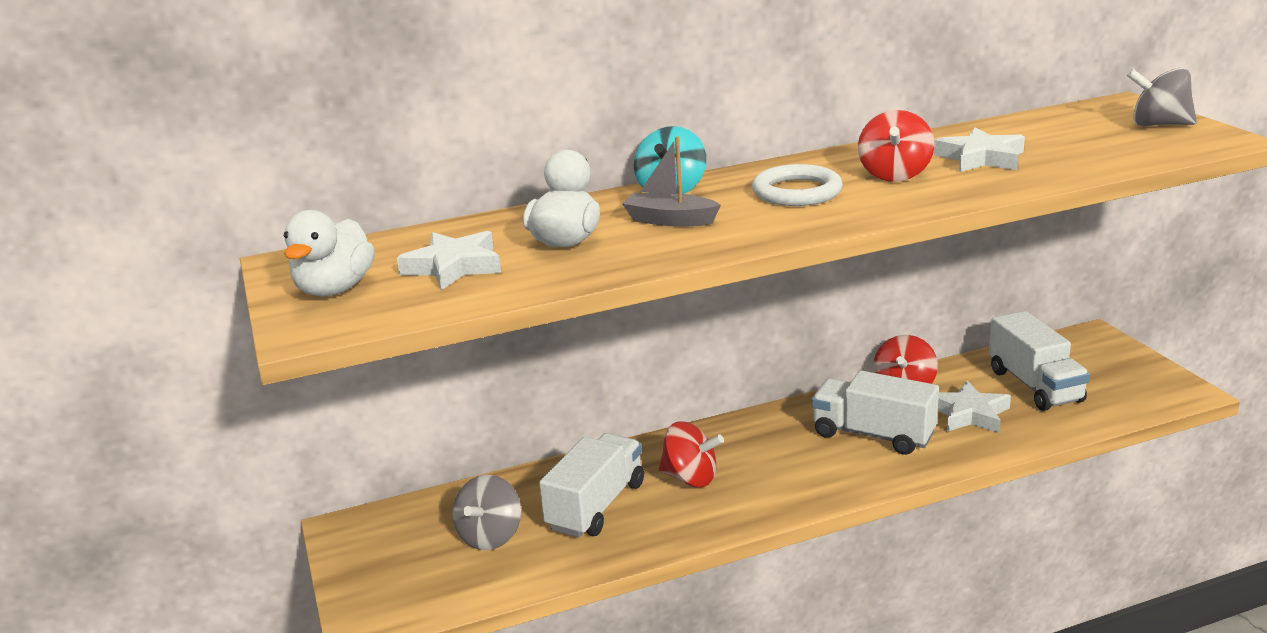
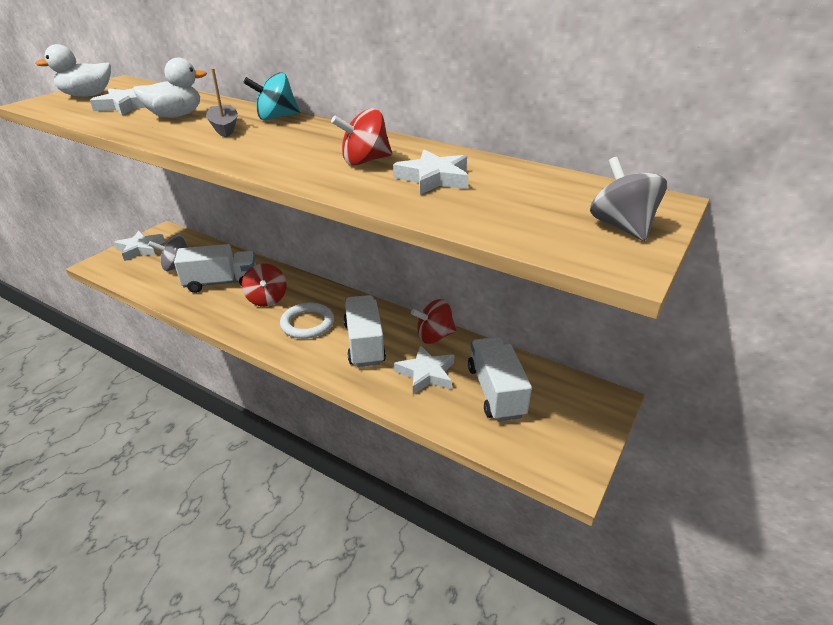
camera: 50 degrees right, 10 degrees up
white ring [752,164,843,206] -> white ring moved to [280,303,334,339]
white truck [989,311,1090,411] -> white truck turned 135 degrees clockwise [468,337,532,422]
none -> white star [114,231,165,261]

